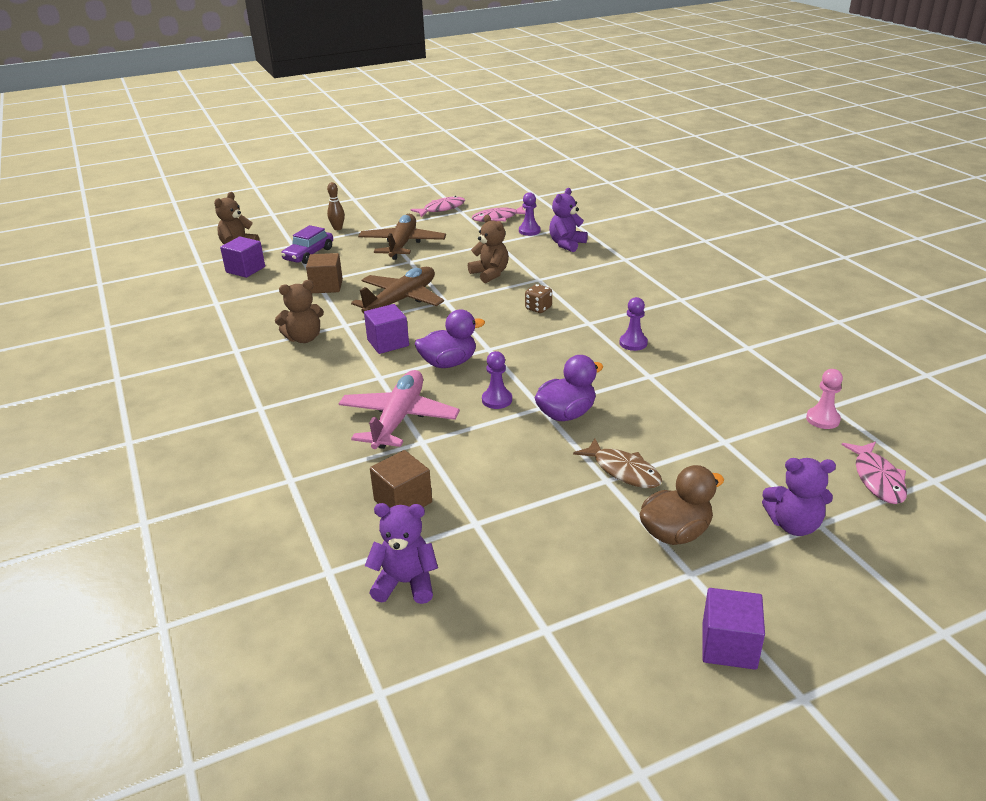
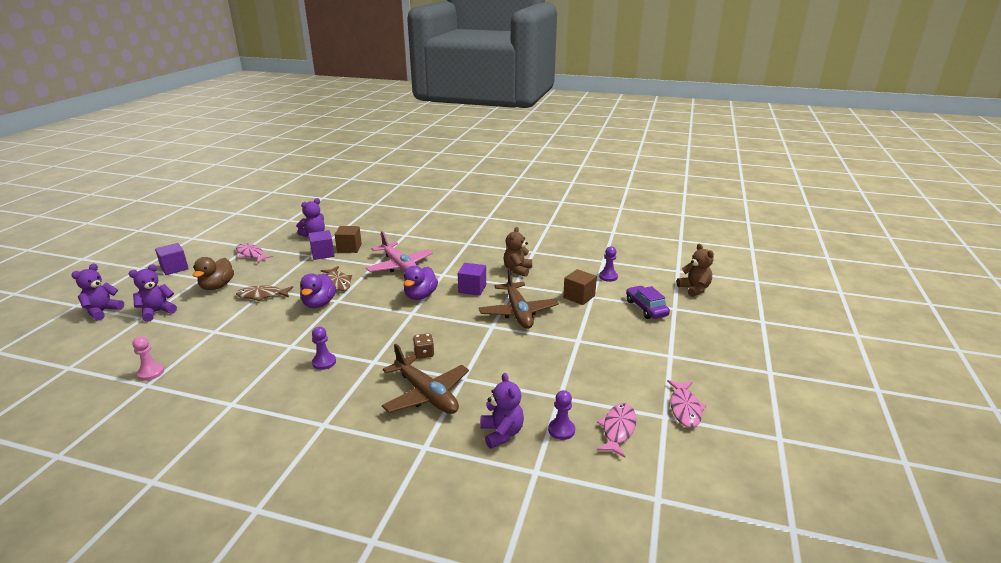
camera: 130 degrees right, 5 degrees down
purple cube [220,237,265,278] -> purple cube moved to [309,230,335,260]
brown bowling pin [327,182,345,230] -> none
brown plane [358,214,446,260] -> brown plane moved to [382,344,469,414]
brown teddy bear [468,215,509,283] -> none
purple pawn [482,351,512,409] -> purple pawn moved to [599,246,618,282]
pink fish [842,442,907,504] -> pink fish moved to [236,243,273,263]
none -> purple teddy bear [72,263,124,321]
none -> brown fish [321,266,352,291]

